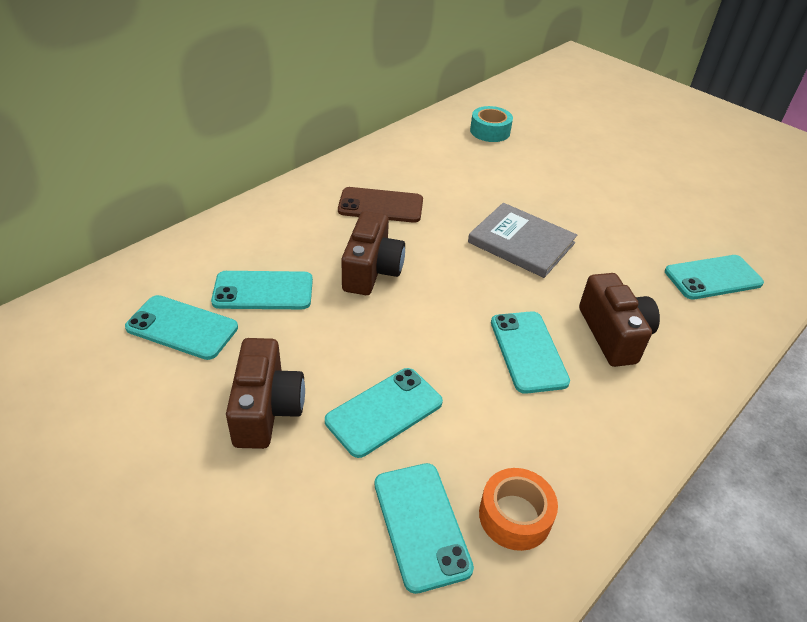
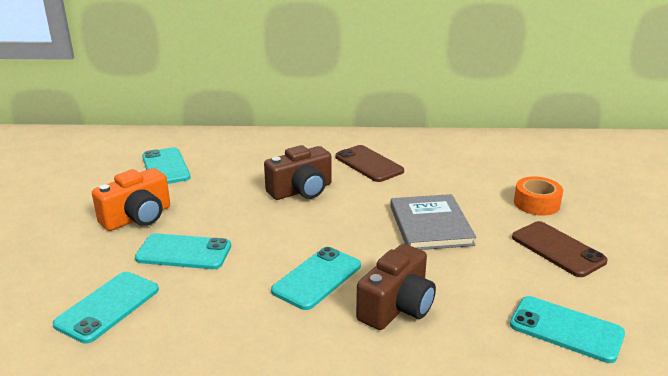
camera: 50 degrees right, 15 degrees down
turquoise phone [211,271,313,309] -> none
brown camera [226,338,305,449] -> orange camera [92,168,170,231]
turquoise tape [470,106,513,142] -> none
orange tape [479,468,558,551] -> orange tape moved to [514,176,563,216]
none -> brown phone [512,221,608,277]

